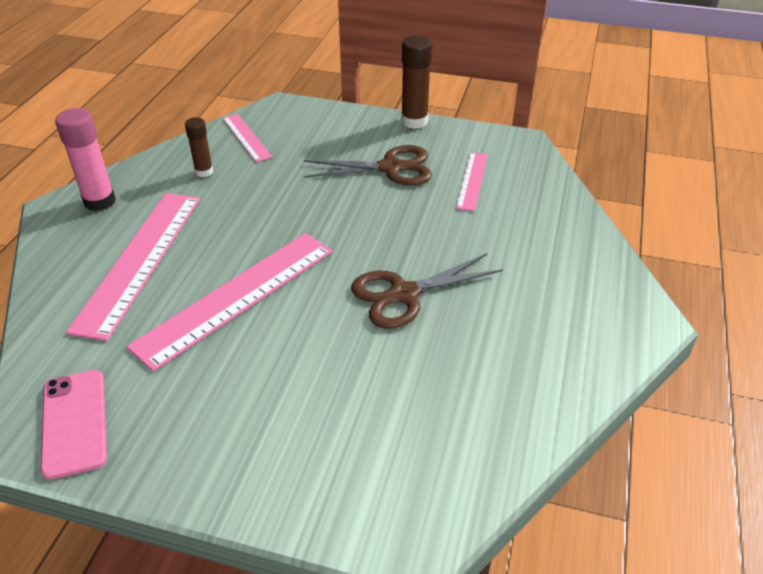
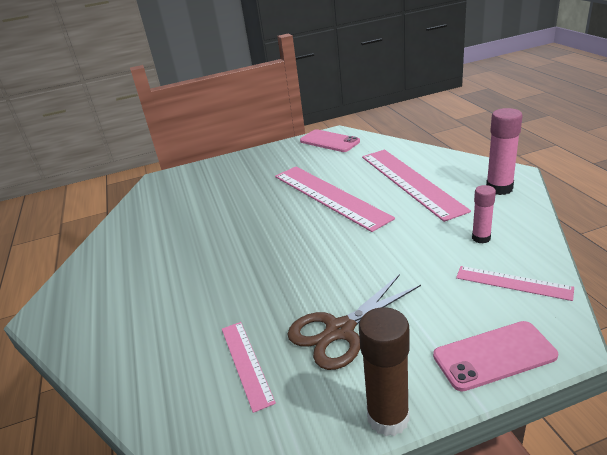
camera: 150 degrees right, 10 degrees down
pink ruler [126,233,333,372] -> pink ruler turned 45 degrees counterclockwise [275,167,395,232]
brown glue stick [185,117,213,177] -> pink glue stick [472,185,496,244]
brown scissors [351,254,503,329] -> none
none -> pink phone [433,321,558,391]

